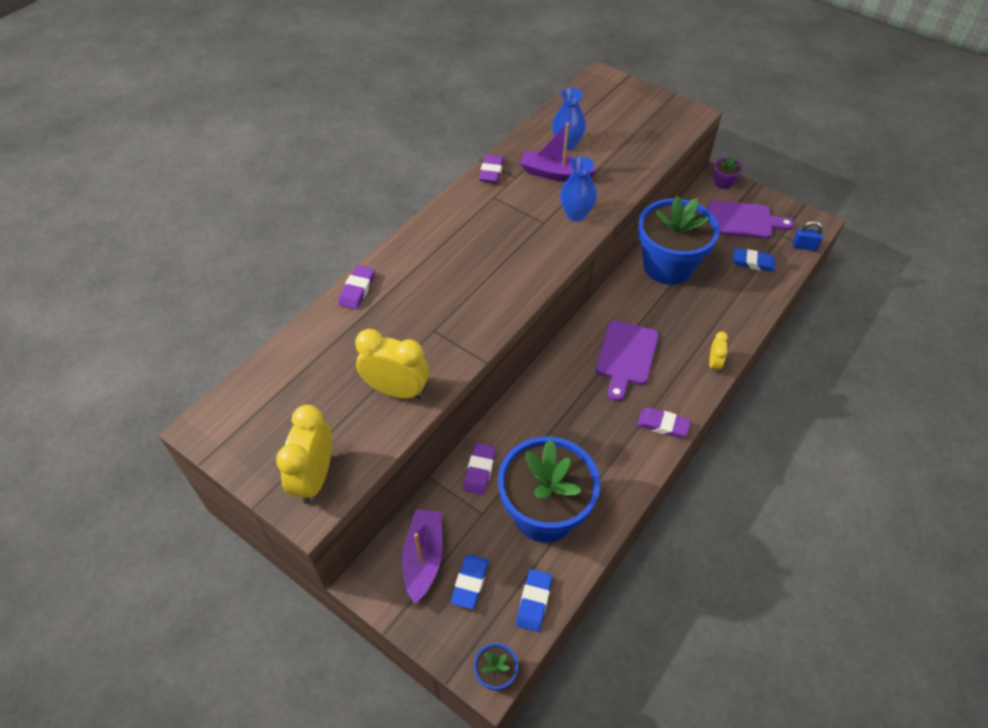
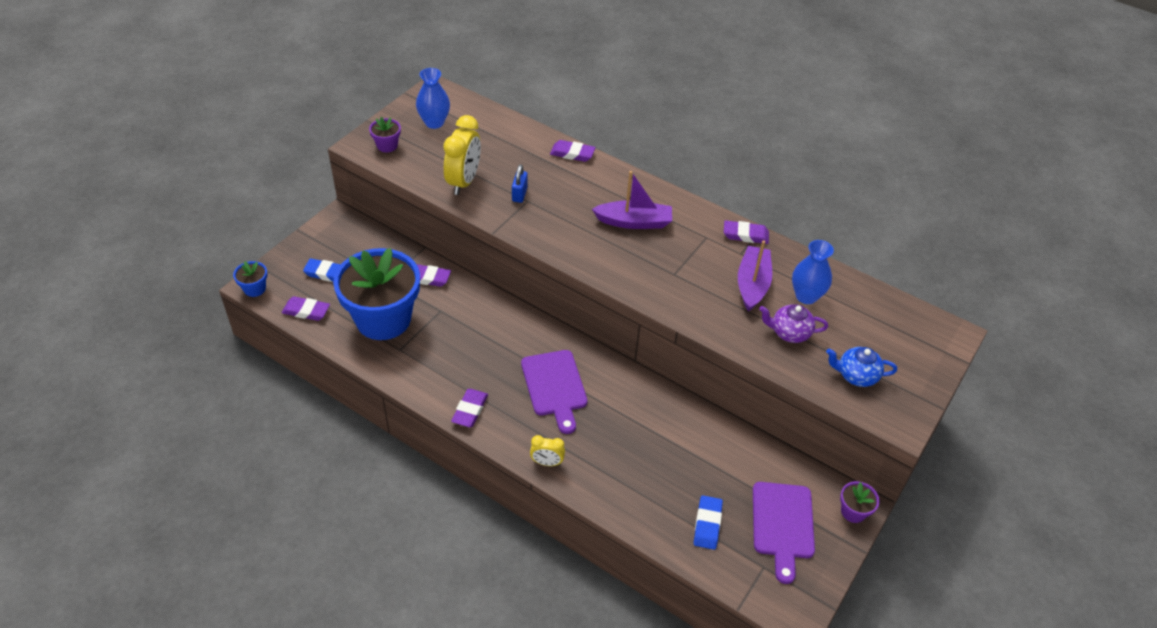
camera: 85 degrees right, 5 degrees down
yellow clock [276,405,332,504] -> purple flower pot [369,117,401,152]
purple boat [402,509,443,603] -> purple boat moved to [592,171,672,229]
blue eraser [516,569,552,632] -> purple eraser [282,296,330,321]
blue vase [560,157,597,222] -> blue vase moved to [416,68,450,129]
purple cutting board [596,320,659,401] -> purple cutting board turned 120 degrees counterclockwise [521,350,587,434]
blue flower pot [638,196,719,285] -> none
blue padlock [793,221,823,251] -> blue padlock moved to [512,164,528,203]
none -> purple teapot [759,304,828,343]
none -> blue teapot [826,347,897,387]

